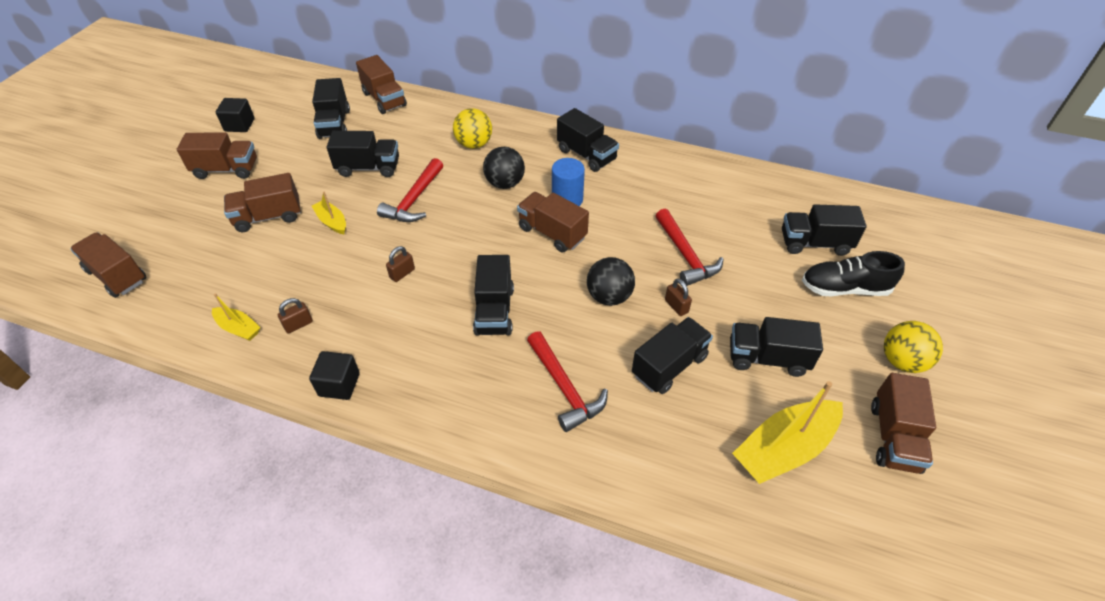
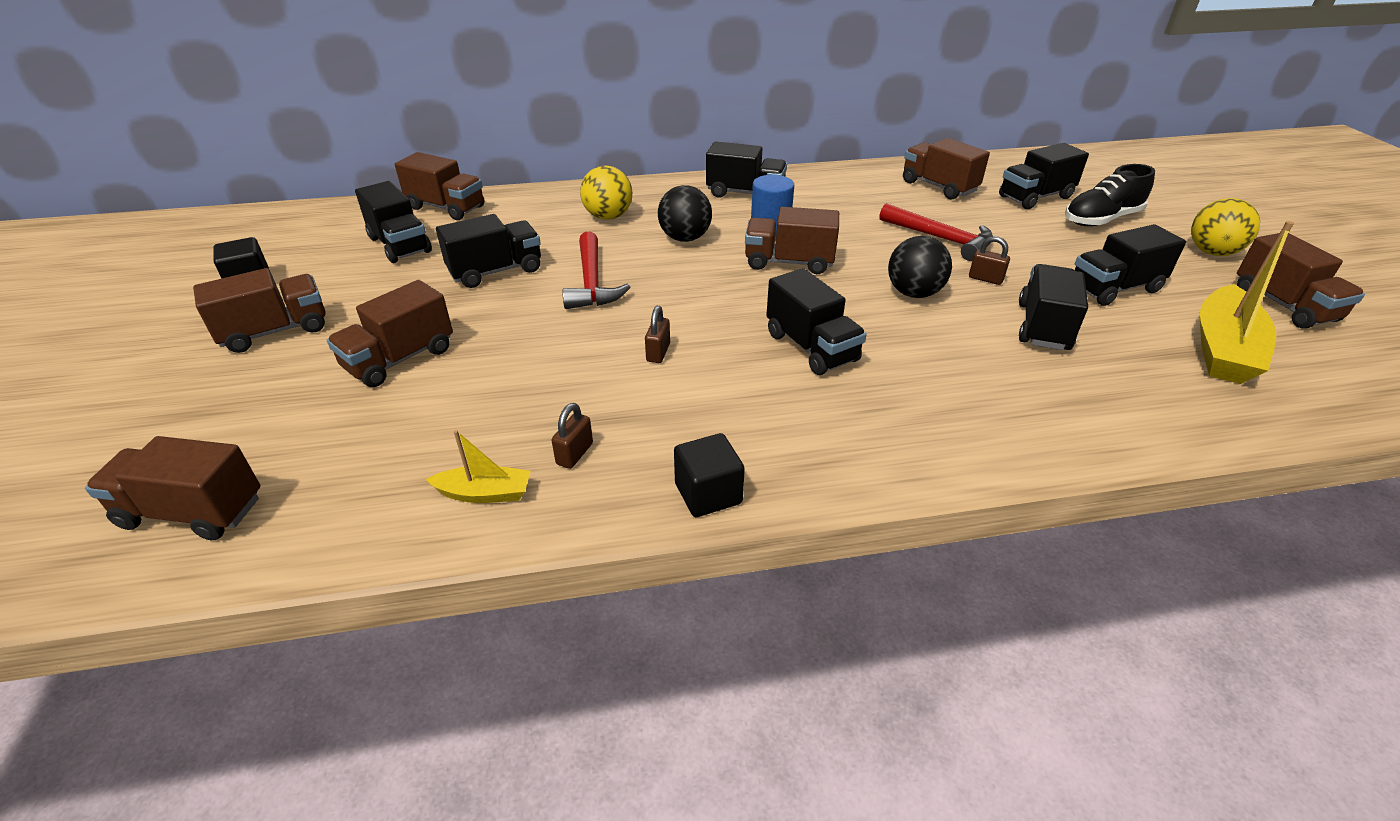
camera: 30 degrees left, 10 degrees down
yellow boat [312,192,346,234] -> none
red hammer [527,331,608,432] -> none
none -> brown truck [903,138,990,200]

